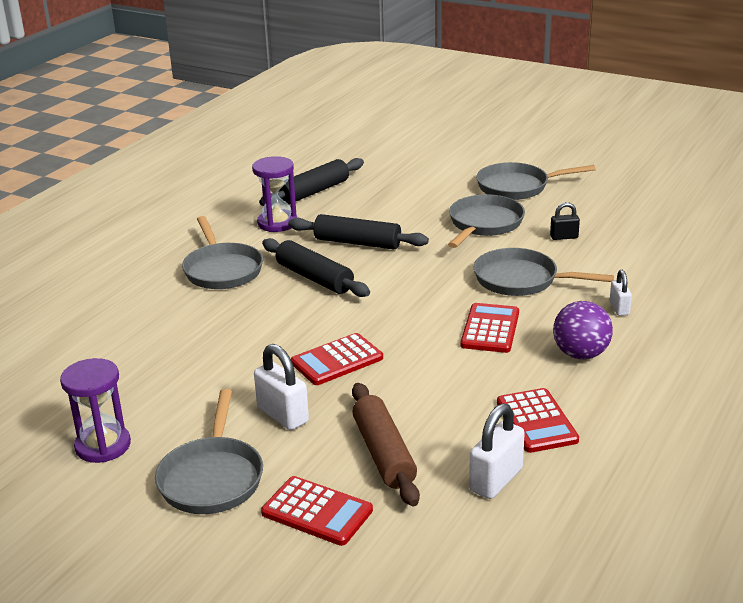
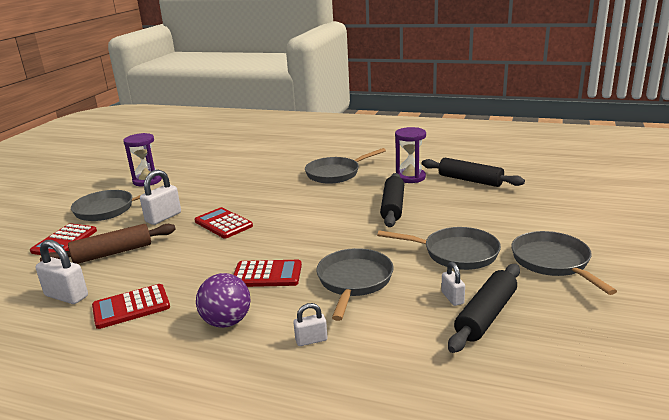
camera: 80 degrees right, 5 degrees down
black rolling pin [262,238,370,297] -> black rolling pin moved to [448,264,520,353]
black padlock [550,202,580,240] -> white padlock [441,262,465,306]

